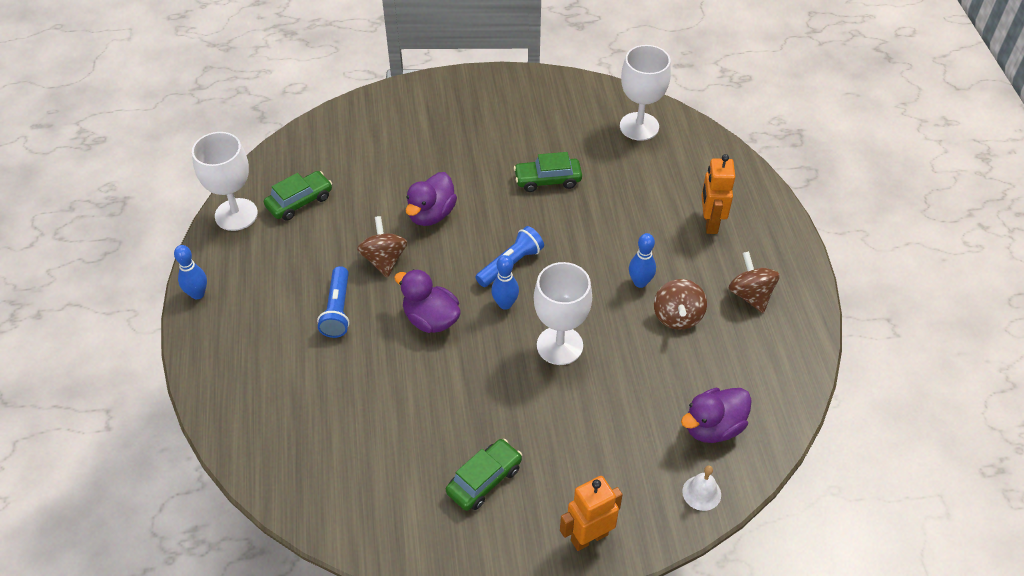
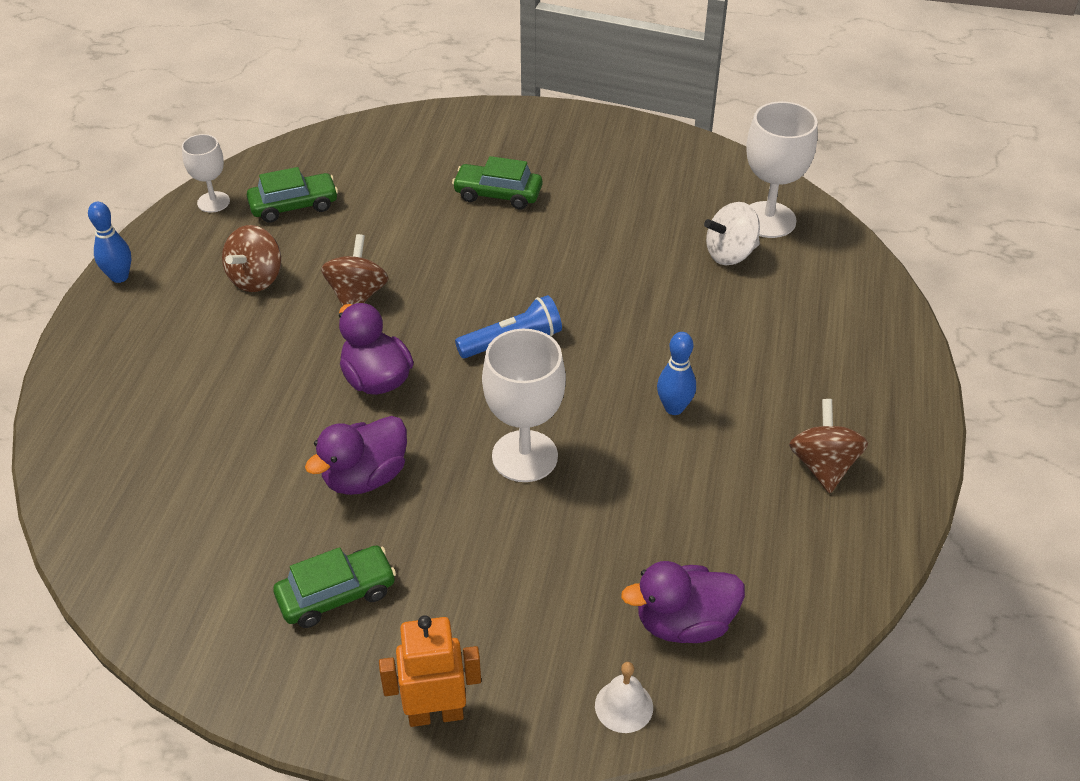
camera: 20 degrees right, 5 degrees down
white goblet [192,132,258,231] -> white goblet [182,134,230,213], size x0.59
blue flashlight [317,266,349,338] -> none
purple duck [406,172,457,226] -> purple duck moved to [305,416,407,495]
blue bowling pin [491,255,519,310] -> none
green car [514,152,582,192] -> green car moved to [452,156,542,209]
brown spinning top [654,279,707,330] -> brown spinning top moved to [222,225,281,292]
orange robot [701,154,735,234] -> none
none -> white spinning top [704,202,760,265]

